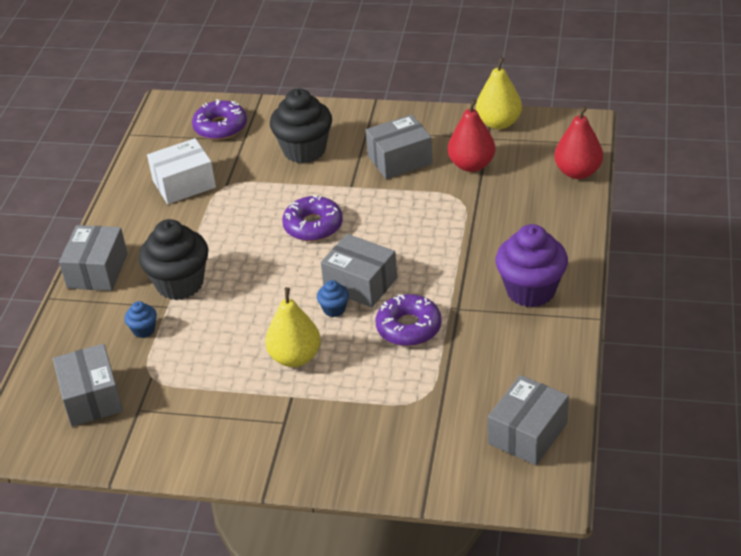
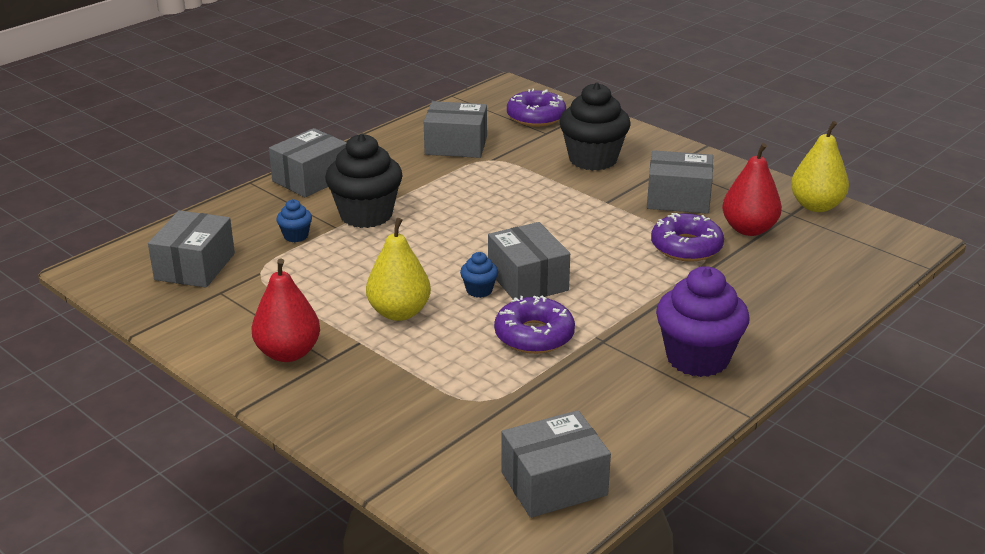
camera: 30 degrees right, 10 degrees down
white box [147,138,216,204] -> grey box [424,101,487,158]
purple donut [282,195,343,241] -> purple donut moved to [651,213,724,262]
red pear [554,106,603,179] -> red pear moved to [251,258,320,362]

